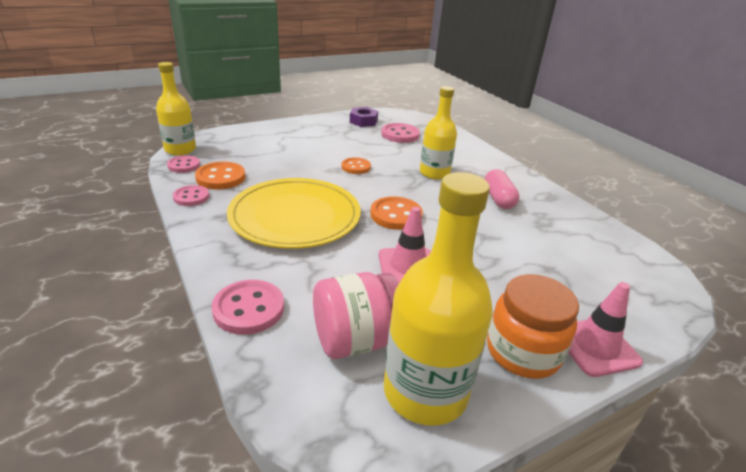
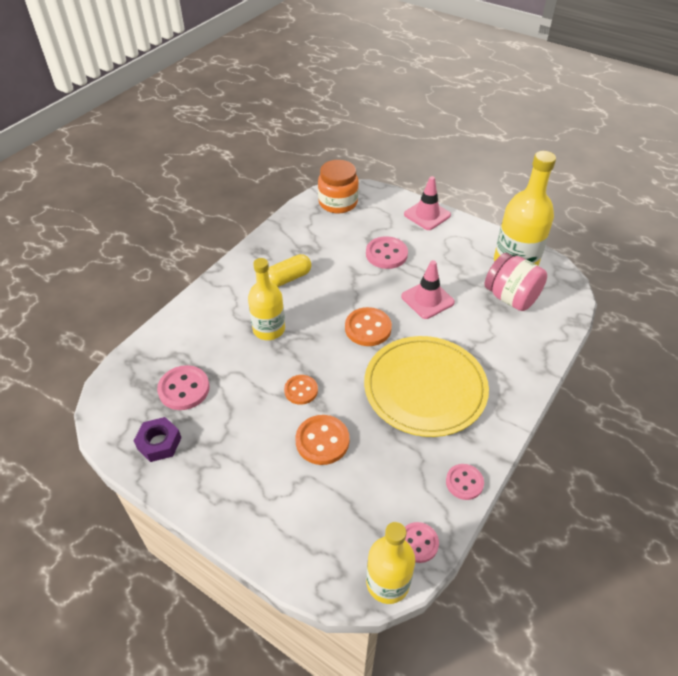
camera: 115 degrees left, 15 degrees up
orange button [195,162,245,190] -> orange button moved to [296,415,349,465]
pink button [212,280,284,335] -> pink button moved to [366,236,408,269]
pink capsule [484,169,519,209] -> yellow capsule [268,254,311,287]
orange jar [487,274,579,379] -> orange jar moved to [318,160,359,214]

